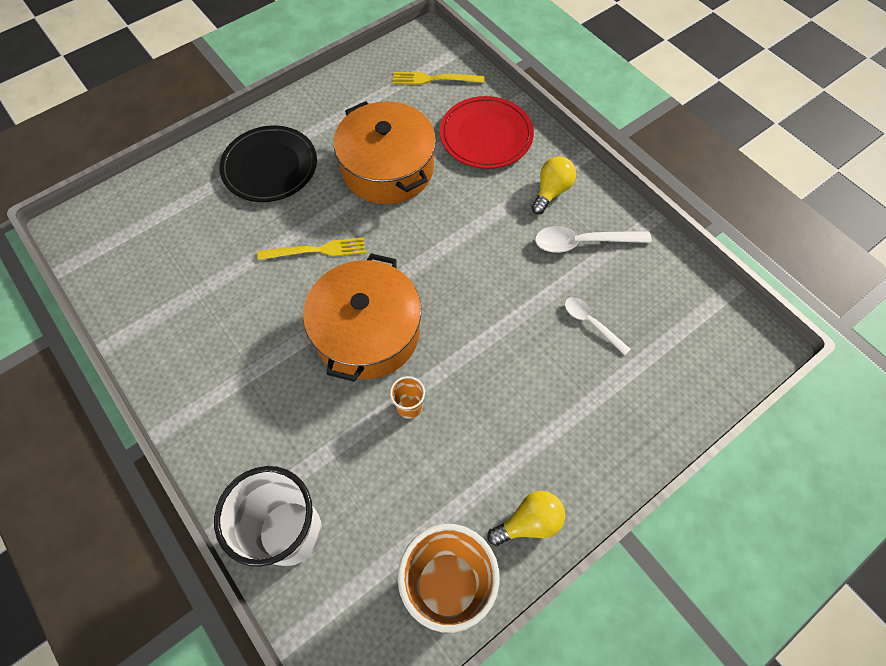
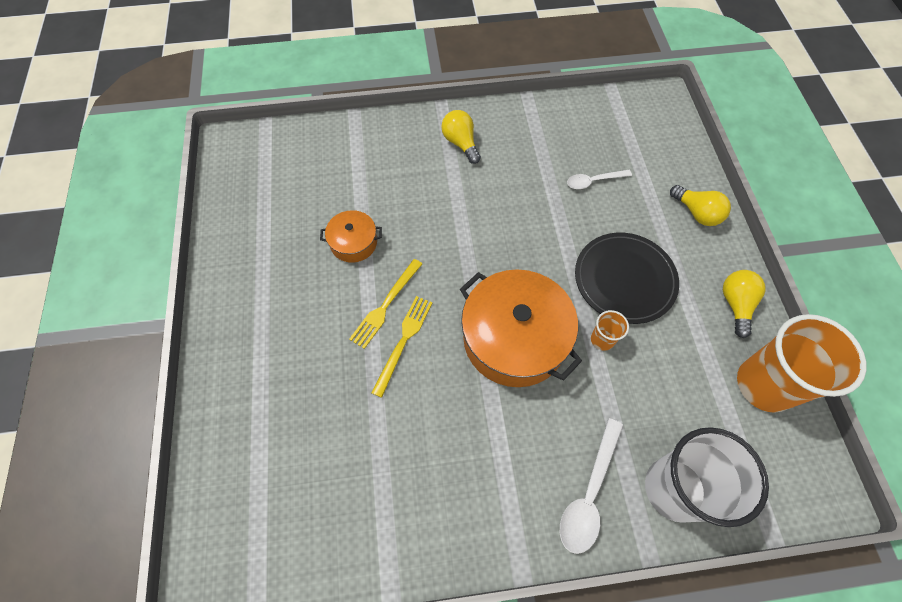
camera: 60 degrees left, 0 degrees up
black plate [219,125,317,202] -> black plate moved to [575,233,679,324]
orange pot [334,101,436,204] -> orange pot [320,210,382,263], size x0.50
yellow fork [393,72,485,85] -> yellow fork moved to [349,259,422,349]
red plate [440,96,534,169] -> none
white spoon [535,226,652,253] -> white spoon moved to [560,418,623,554]
none -> yellow light bulb [670,185,731,226]

